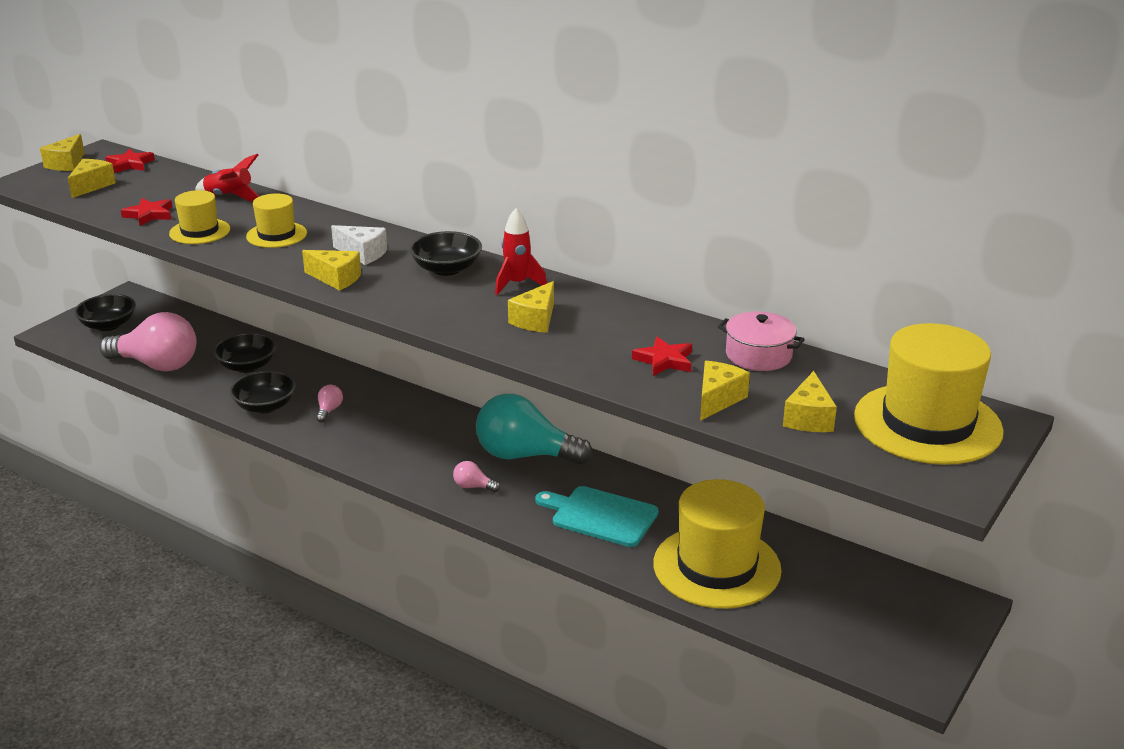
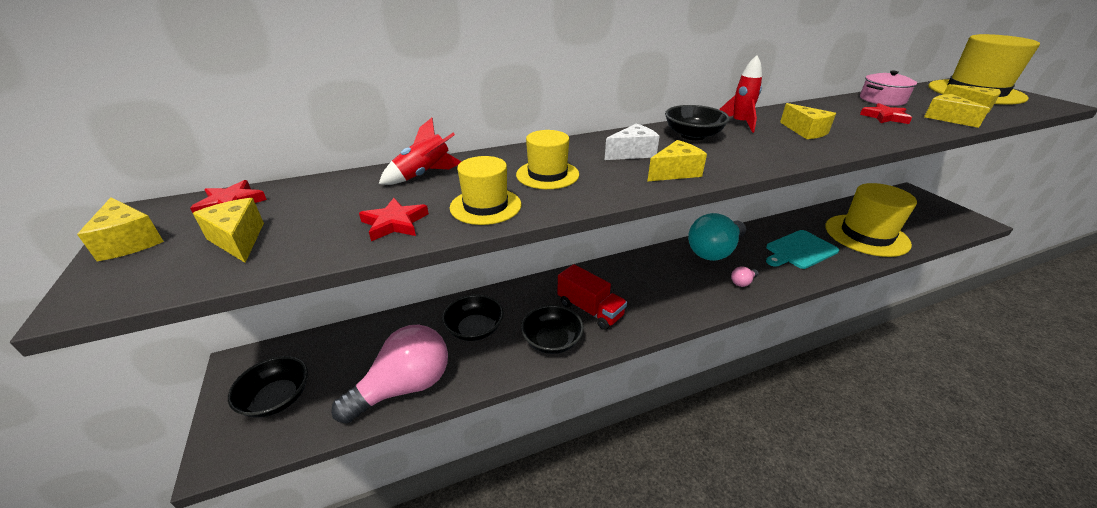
camera: 55 degrees left, 5 degrees up
pink light bulb [316,385,343,423] -> red truck [558,264,627,330]

